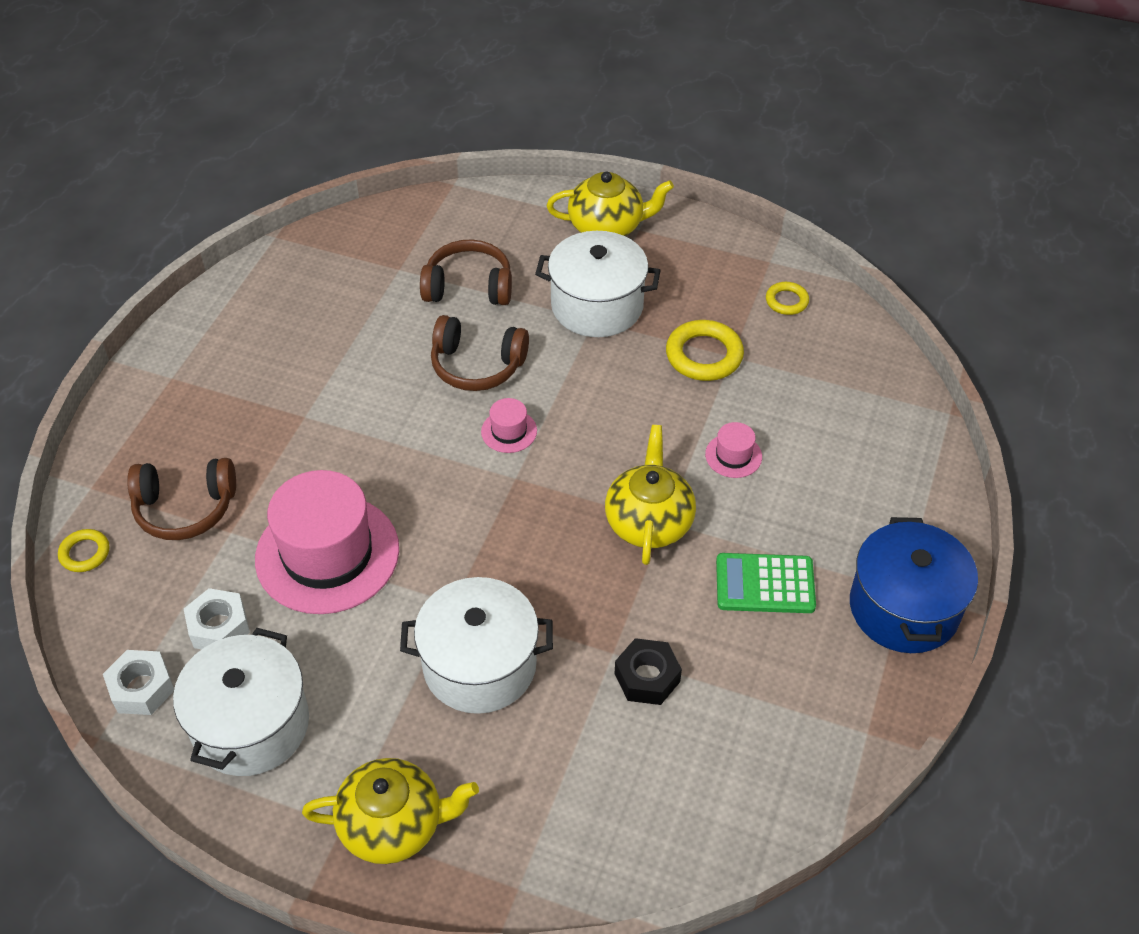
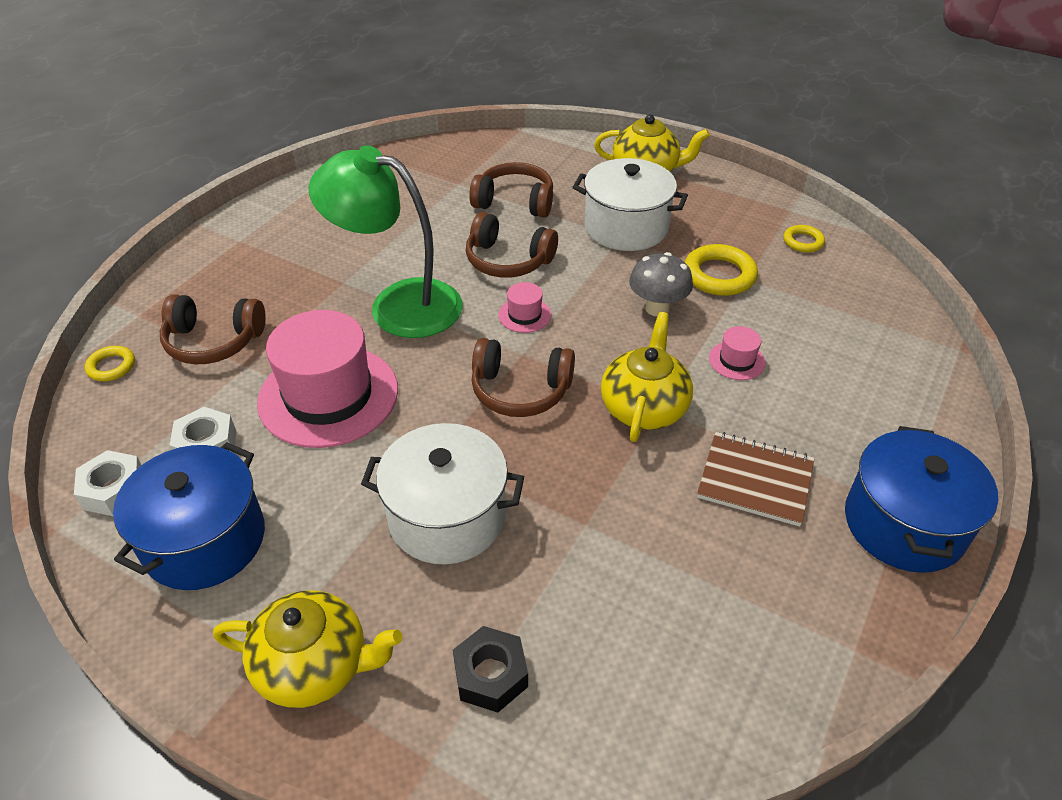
camera: 10 degrees right, 5 degrees down
white pot [173,628,309,776] -> blue pot [113,442,265,590]
black nut [615,638,682,705] -> black nut moved to [453,626,528,713]
green calculator [716,553,816,613] -> brown notebook [697,432,815,527]
none -> green lamp [309,145,462,338]
none -> brown headphones [471,338,575,417]
none -> grey mushroom [629,252,693,316]

